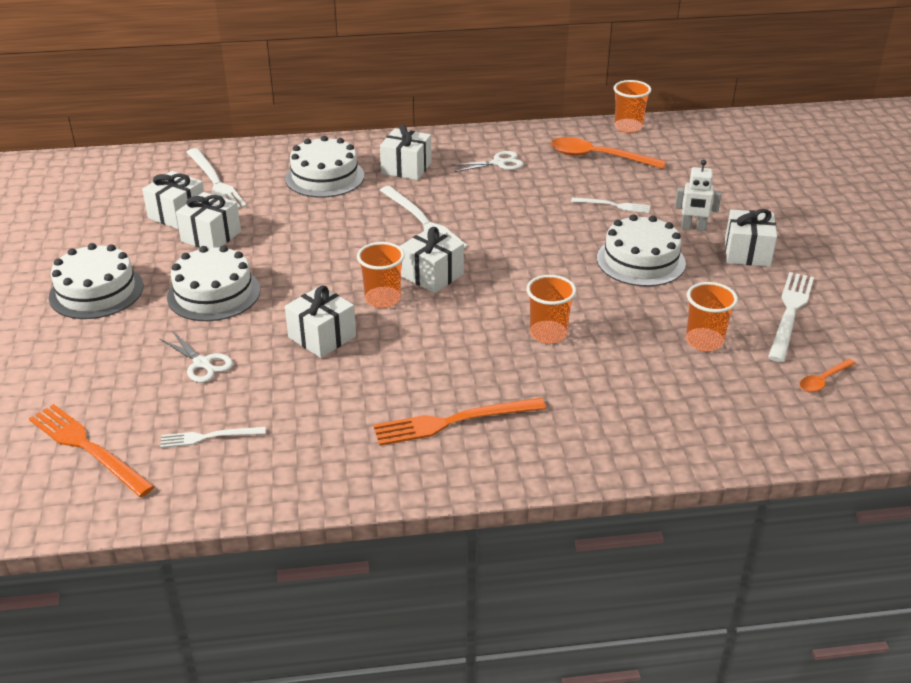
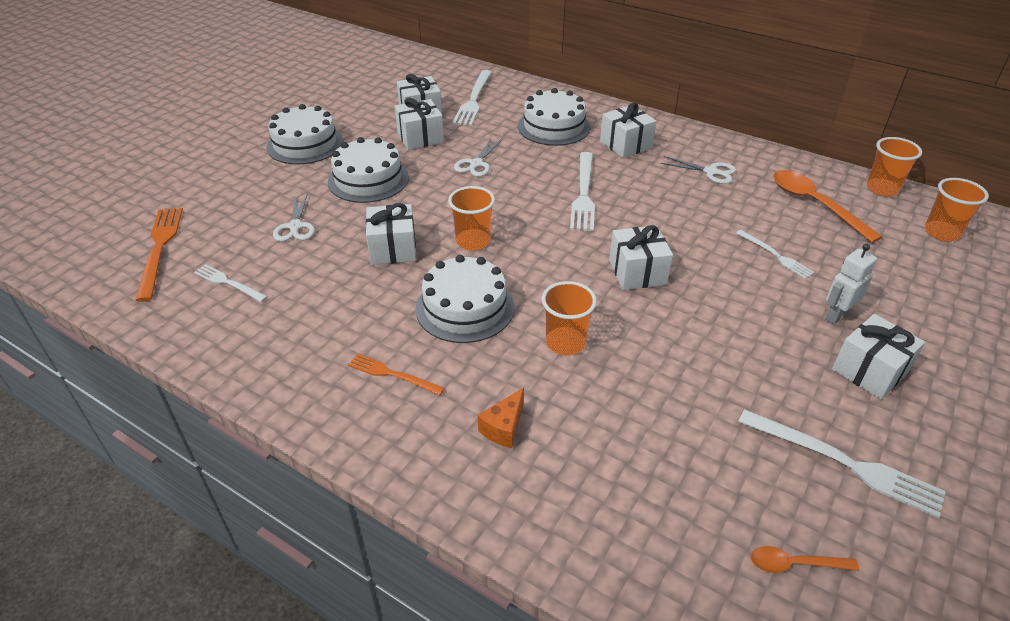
camera: 40 degrees right, 5 degrees up
orange fork [373,398,546,446] -> orange fork [348,354,445,395], size x0.59
white gift [400,227,464,293] -> white gift moved to [609,225,673,290]
white cake [597,214,686,287] -> white cake moved to [416,255,514,343]
white robot [675,160,721,231] -> white robot turned 90 degrees clockwise [825,244,877,325]
orange cup [686,282,738,351] -> orange cup moved to [925,178,989,241]
white fork [768,272,814,362] -> white fork turned 60 degrees clockwise [738,409,946,518]
none -> white scissors [454,139,502,177]
none -> orange cheese [478,388,524,448]

